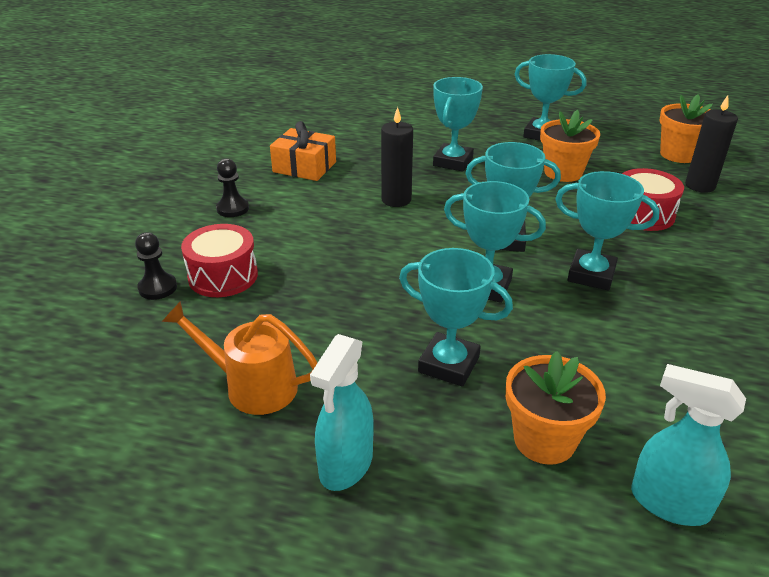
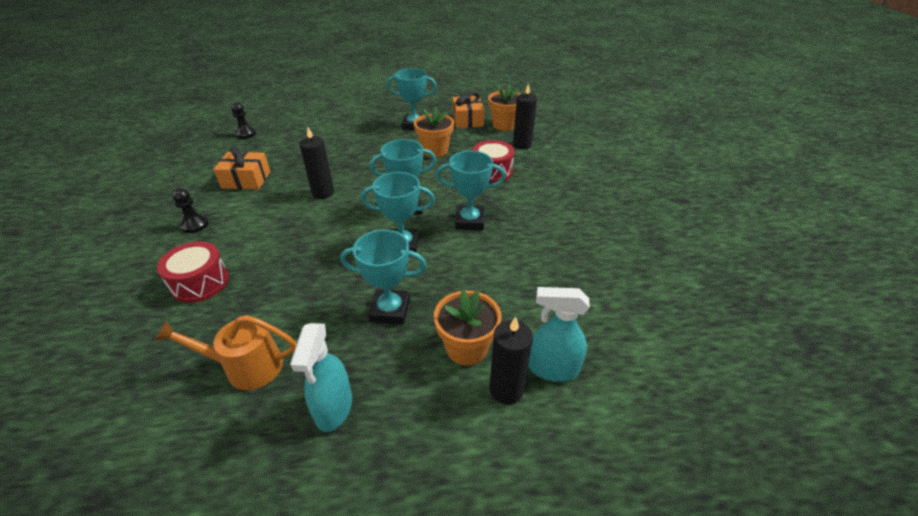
camera: 20 degrees left, 5 degrees up
black pawn [135,233,177,300] -> black pawn moved to [231,102,256,139]
turquoise trophy [433,77,483,172] -> none
none -> orange gift [452,92,484,128]
none -> black candle [490,317,533,404]

